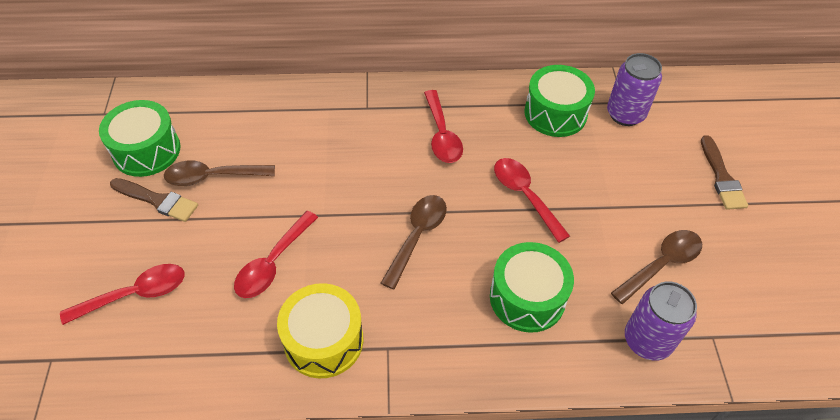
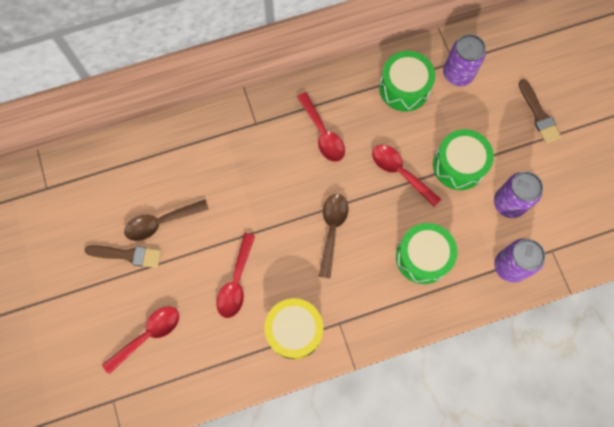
camera: 15 degrees left, 20 degrees up
green drum [99,100,181,177] -> green drum moved to [433,129,494,190]
brown spoon [611,230,702,304] -> purple can [494,172,543,218]

